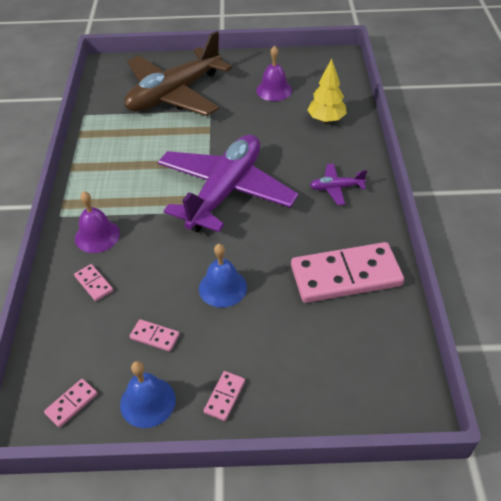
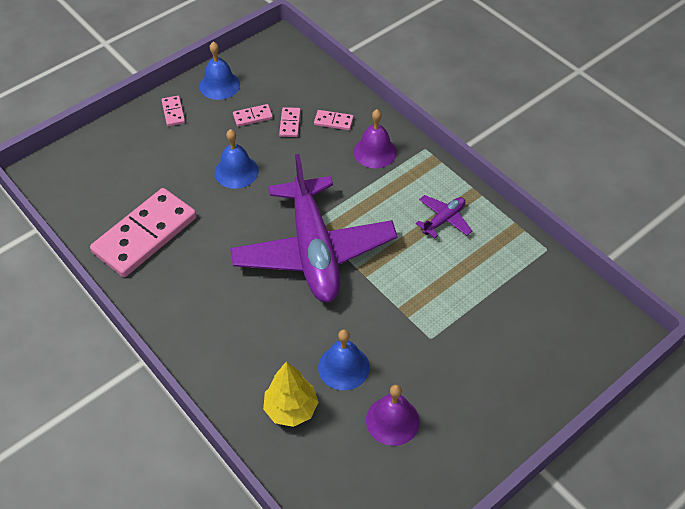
camera: 140 degrees right, 5 degrees up
pink domino [44,379,98,428] -> pink domino moved to [279,107,301,137]
brown plane [124,31,232,116] -> none
purple plane [310,164,367,205] -> purple plane moved to [416,195,472,238]
none -> blue bell [318,329,370,390]

